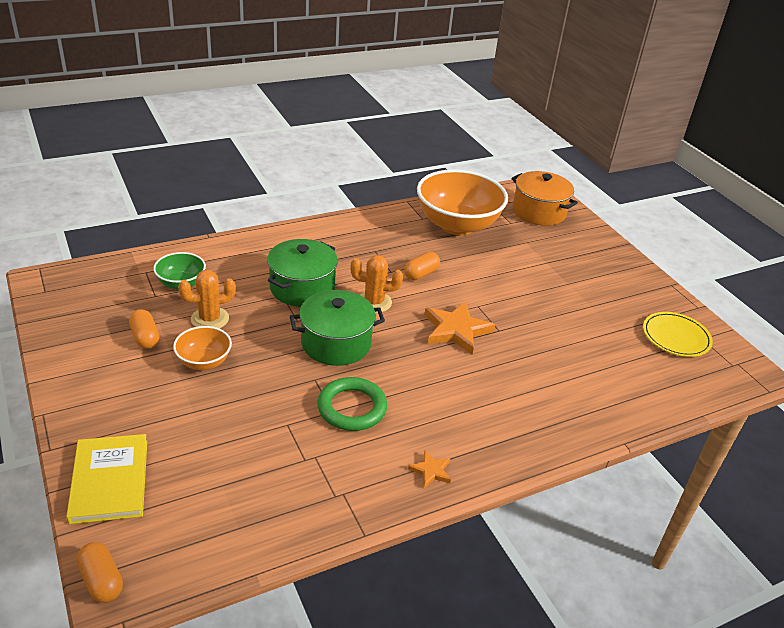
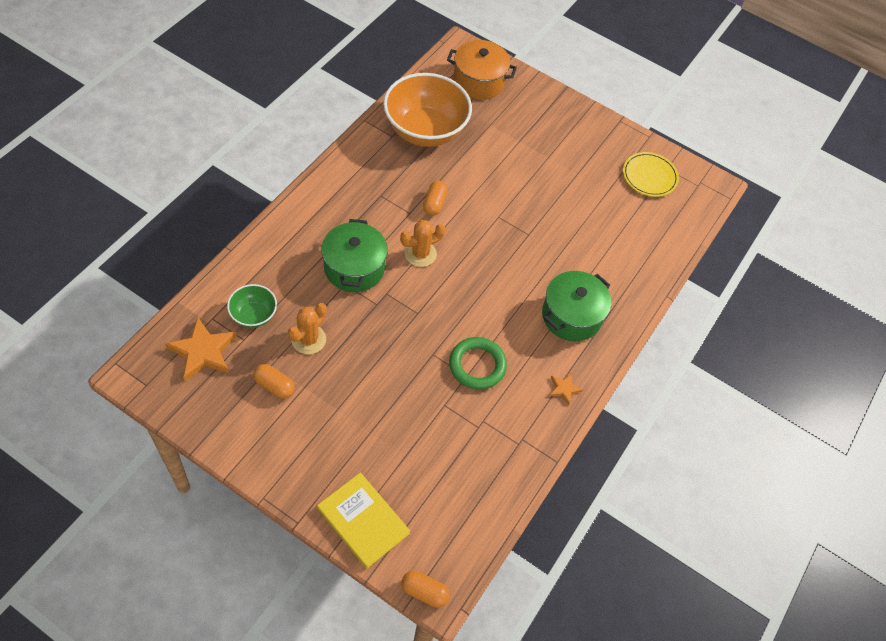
camera: 35 degrees left, 20 degrees up
orange bowl [173,326,232,370] -> none
green pot [290,290,385,366] -> green pot moved to [542,271,611,341]
orange star [425,301,495,355] -> orange star moved to [165,317,237,381]

